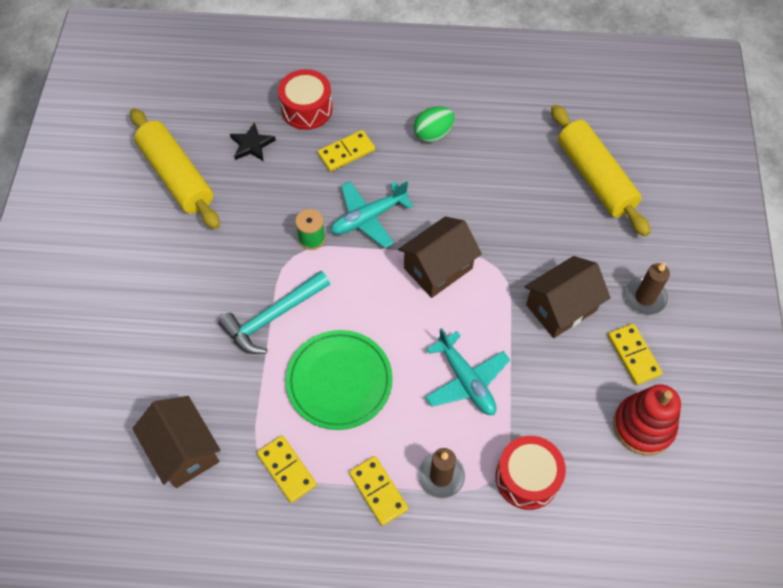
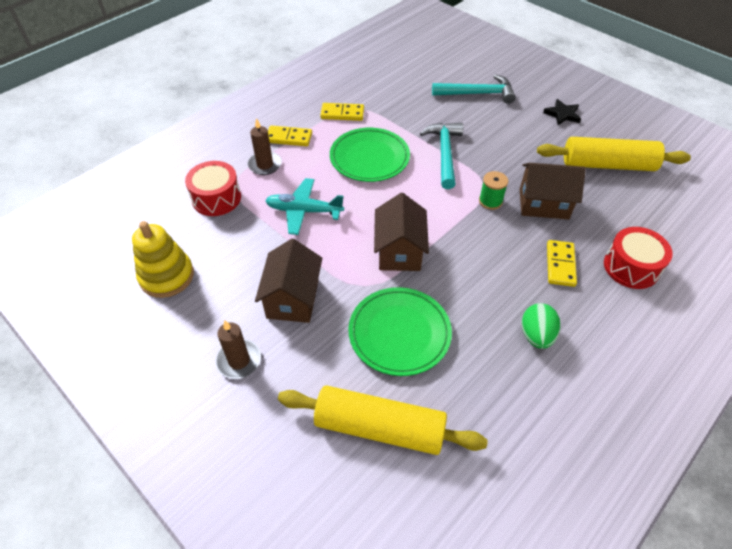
camera: 130 degrees right, 10 degrees down
brown house [132,396,220,488] -> brown house moved to [520,163,586,219]
black star [230,122,276,162] -> black star moved to [543,99,581,125]
turquoise plane [331,181,413,248] -> none
yellow domino [608,324,663,385] -> none
red stacking toy [613,384,681,456] -> yellow stacking toy [132,221,194,298]
none -> green plate [349,287,452,376]
none -> turquoise hammer [432,74,516,104]

